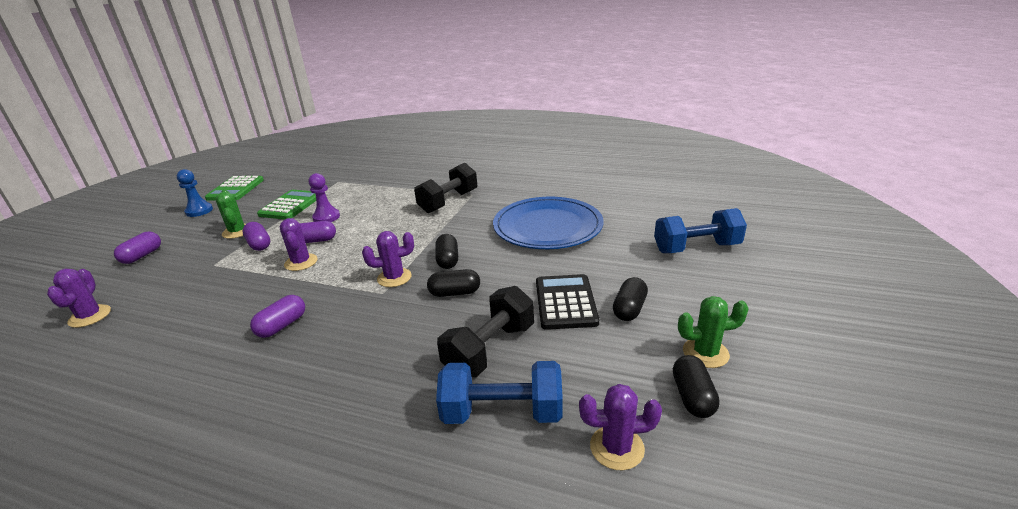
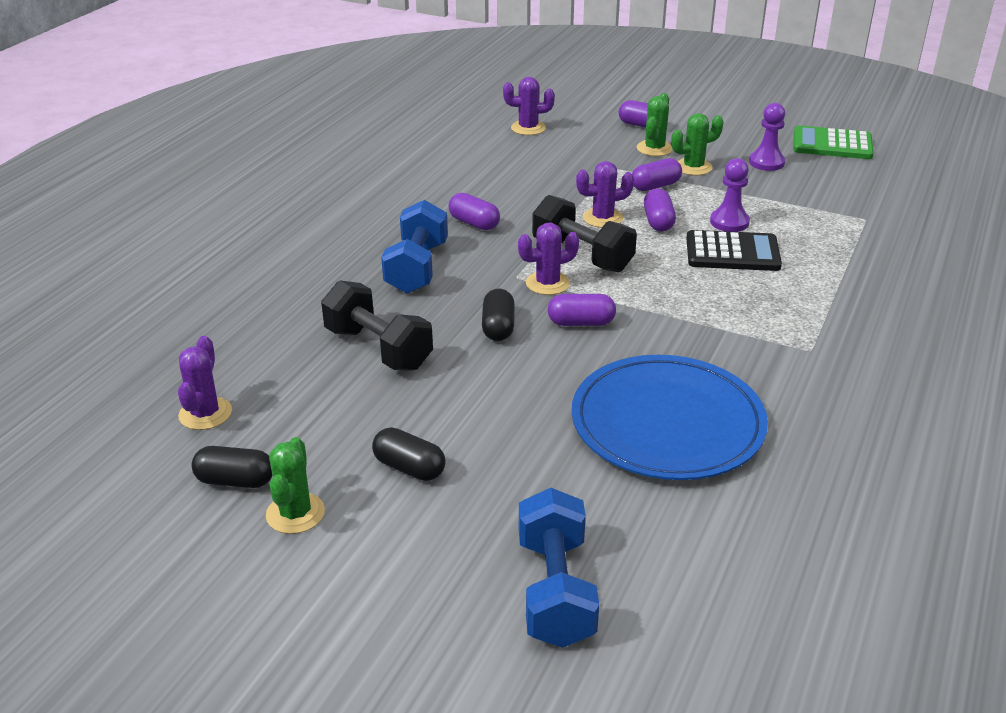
camera: 95 degrees right, 5 degrees up
blue pawn [177,169,213,217] -> none
green calculator [257,190,316,220] -> none
purple cactus [362,231,414,287] -> purple cactus turned 75 degrees clockwise [518,223,579,295]
black dumbbell [414,162,477,213] -> black dumbbell moved to [532,195,637,272]
black capsule [435,234,458,269] -> purple capsule [548,294,616,326]
blue dumbbell [436,361,563,424] -> blue dumbbell moved to [381,200,448,294]
black calculator [536,274,599,330] -> black calculator moved to [686,230,782,271]
none -> green cactus [637,93,673,156]
none -> purple pawn [749,103,785,171]

